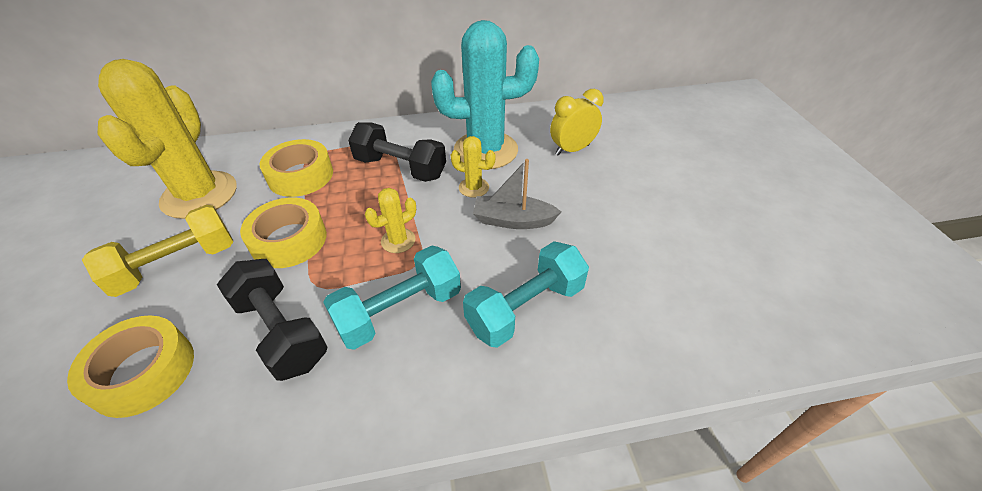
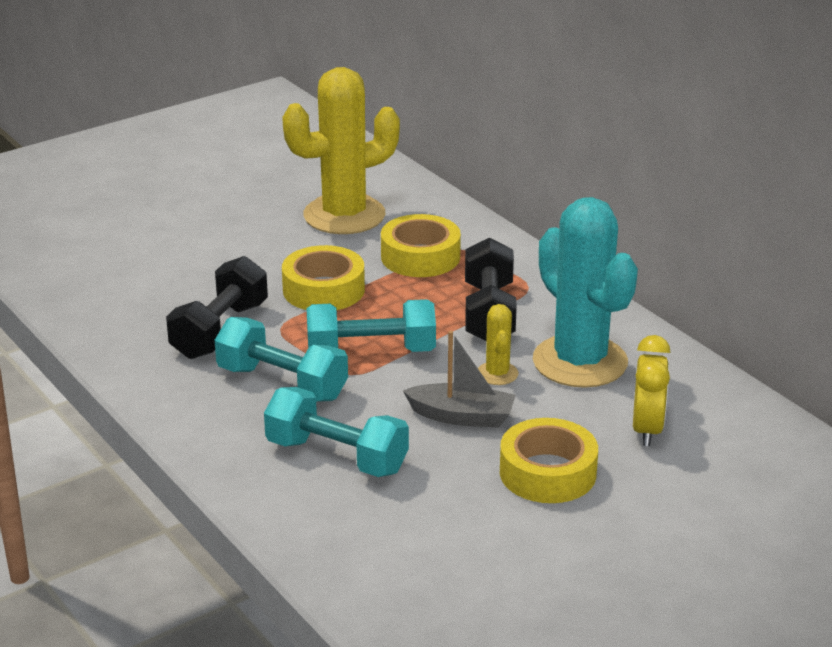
camera: 65 degrees right, 15 degrees down
yellow tape [67,315,194,418] -> yellow tape moved to [500,418,598,503]
yellow dumbbell [82,205,233,297] -> none
yellow cactus [365,188,416,253] -> turquoise dumbbell [306,299,436,352]
grey boat [473,159,561,229] -> grey boat turned 120 degrees clockwise [403,331,515,427]
yellow clock [550,89,604,156] -> yellow clock turned 60 degrees clockwise [633,335,670,446]

